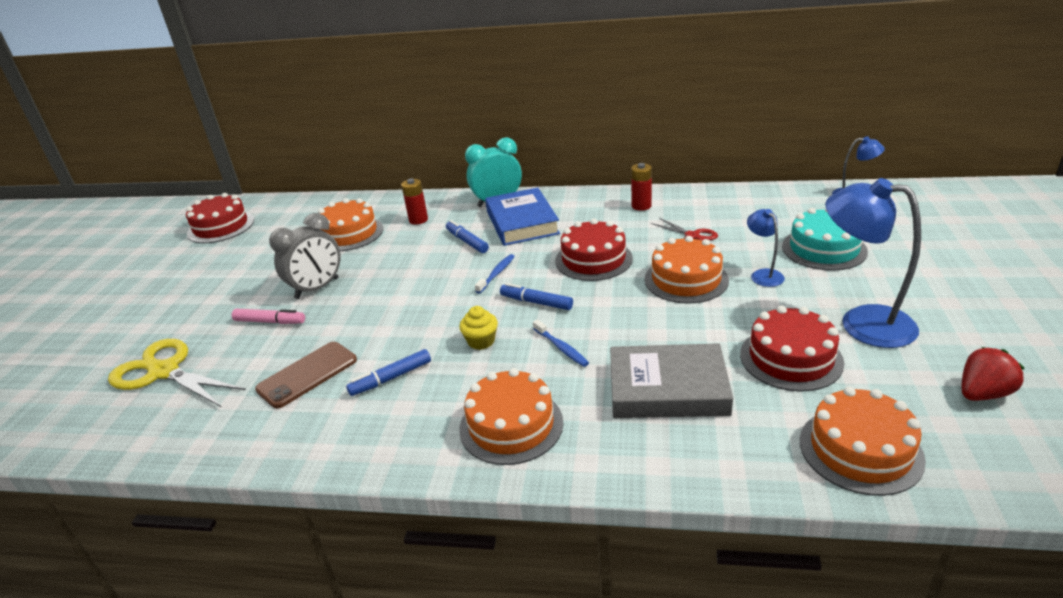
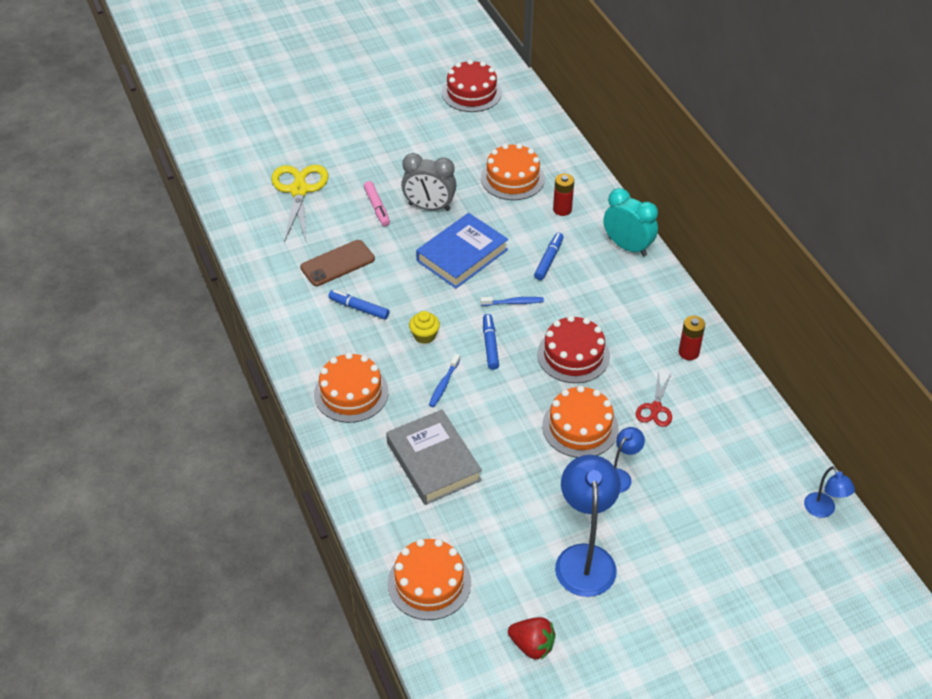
camera: 55 degrees right, 15 degrees up
brown phone [255,342,357,408] -> brown phone turned 45 degrees counterclockwise [300,240,375,286]
blue book [485,188,560,246] -> blue book moved to [416,213,508,288]
red cake [740,306,844,392] -> none
turquoise cake [782,208,868,271] -> none

